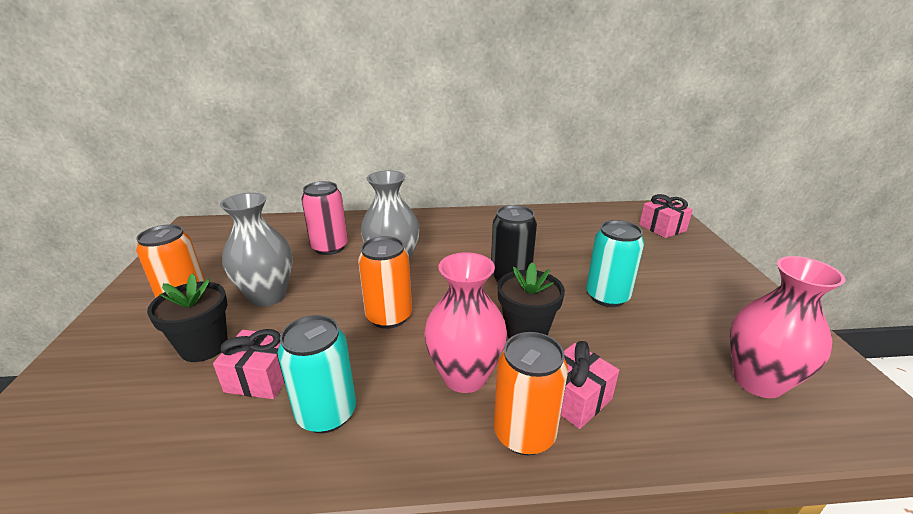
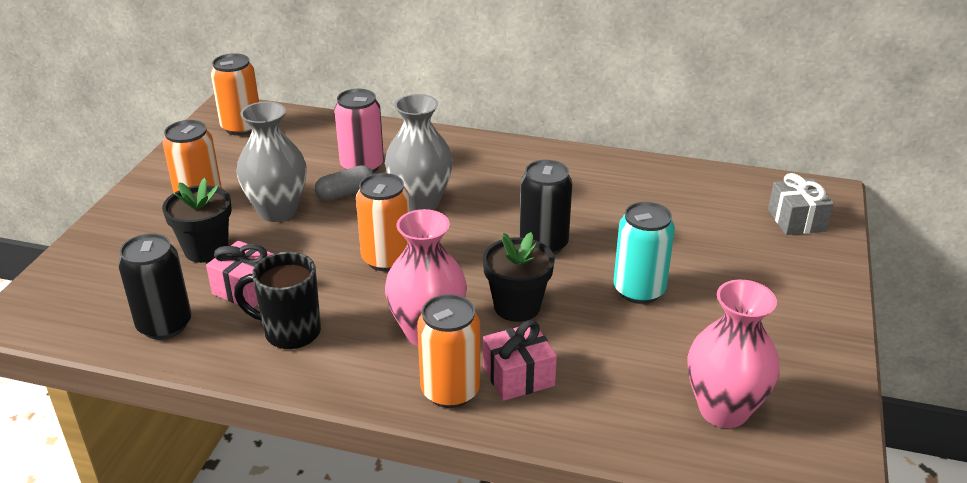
camera: 20 degrees right, 5 degrees up
turquoise can [278,315,356,433] -> black mug [234,252,321,349]
pink gift [639,194,693,238] -> grey gift [768,173,834,235]
none -> black can [118,233,191,340]
none -> orange can [211,53,259,136]
none -> grey capsule [315,165,374,201]

